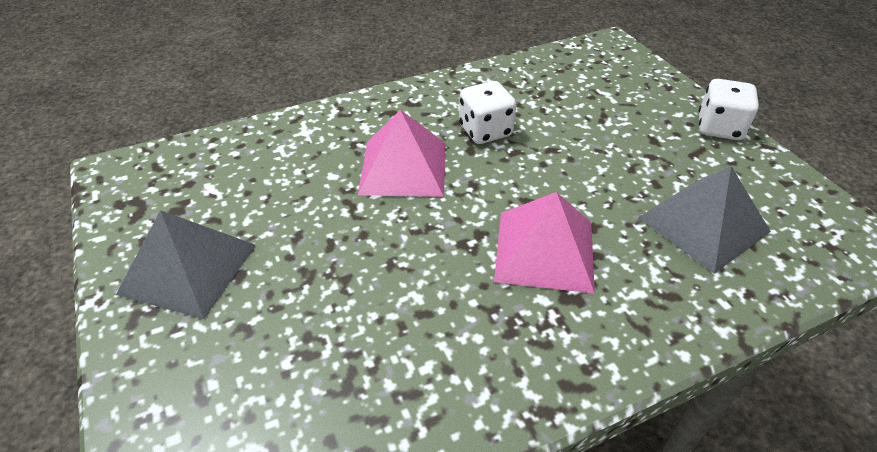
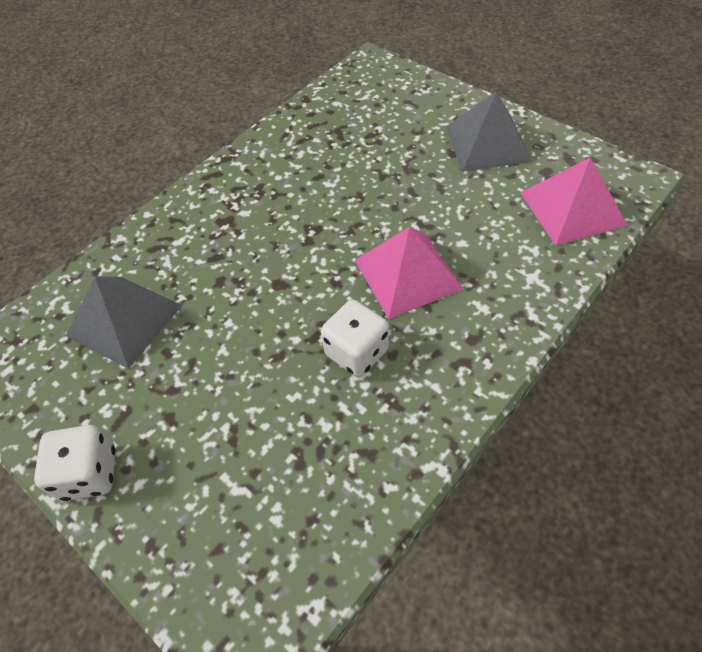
camera: 160 degrees right, 10 degrees up
pink pyramid [494,192,595,294] -> pink pyramid moved to [520,157,628,246]

